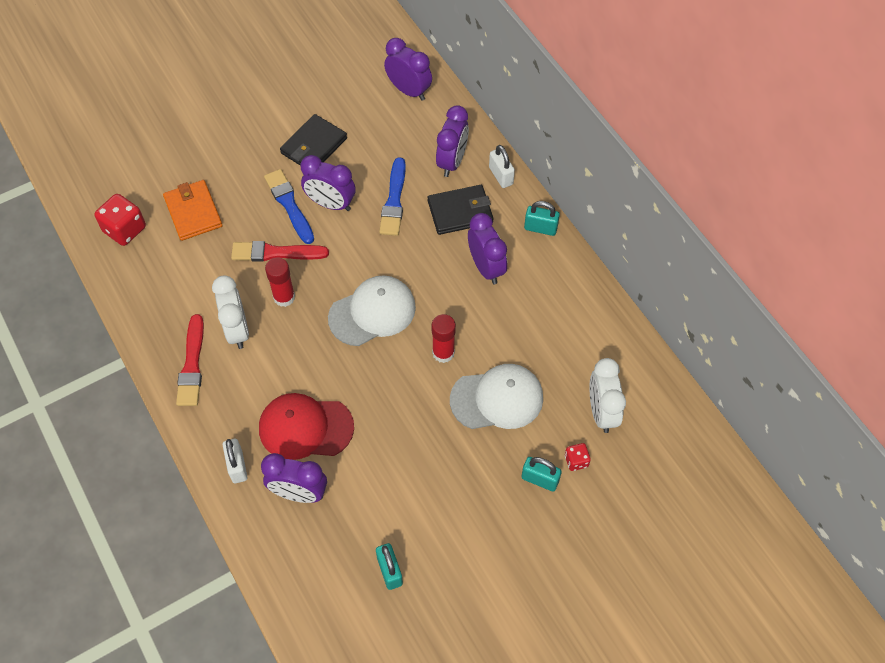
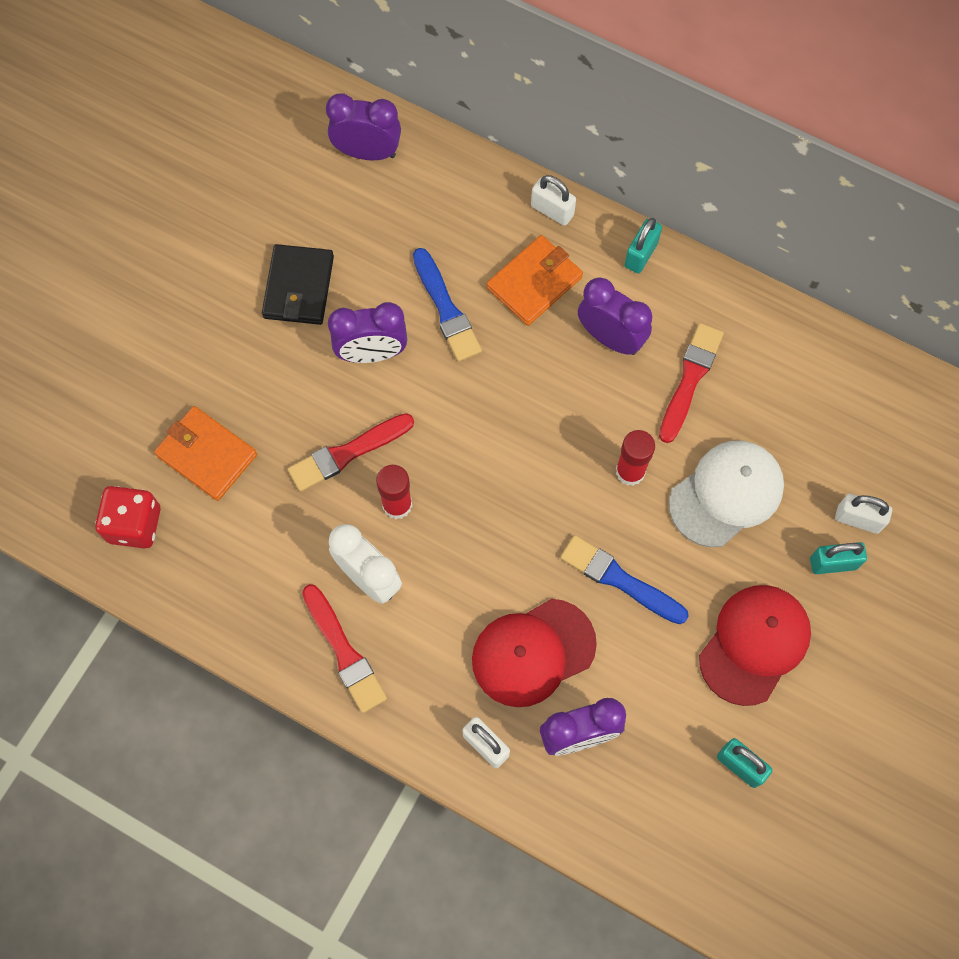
camera: 30 degrees left, 10 degrees up
blue brush [264,169,314,244] -> blue brush moved to [560,535,689,624]
white cap [328,275,416,346] -> none
black wallet [428,185,493,235] -> orange wallet [487,235,583,326]
purple clock [436,105,469,177] -> none
turquoise padlock [524,201,560,236] -> turquoise padlock turned 45 degrees counterclockwise [625,218,662,273]
red dice [565,443,591,471] -> white padlock [835,494,892,534]
white clock [589,358,626,433] -> none
none -> red brush [659,323,724,443]
none -> red cap [699,585,811,706]

